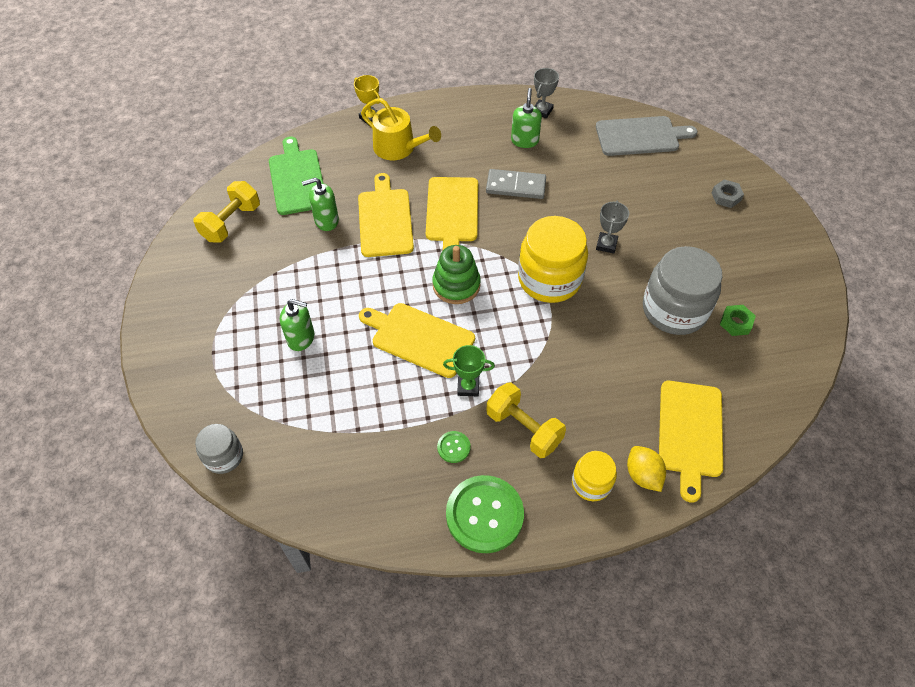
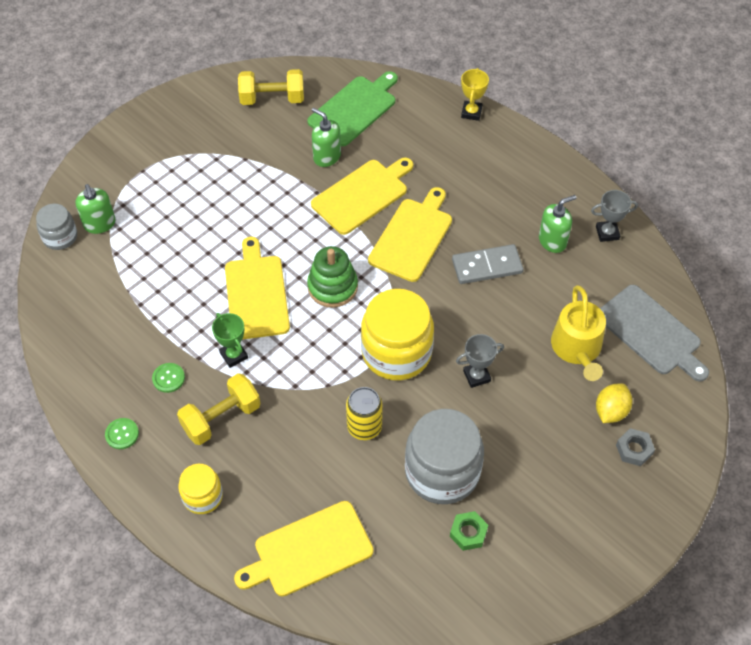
camera: 55 degrees right, 0 degrees up
green soap dispenser [280,299,314,351] -> green soap dispenser moved to [75,184,116,234]
yellow watering can [361,98,441,160] -> yellow watering can moved to [551,285,606,381]
yellow cutting board [426,177,478,250] -> yellow cutting board turned 150 degrees clockwise [368,187,452,282]
green button [446,475,524,553] -> green button [105,418,139,449], size x0.45
grey domino [486,169,546,199] -> grey domino turned 75 degrees counterclockwise [452,244,524,284]
yellow dumbbell [486,383,566,458] -> yellow dumbbell turned 45 degrees clockwise [177,373,261,445]
yellow lemon [627,446,666,492] -> yellow lemon moved to [596,384,633,423]
none -> yellow can [346,387,383,440]

